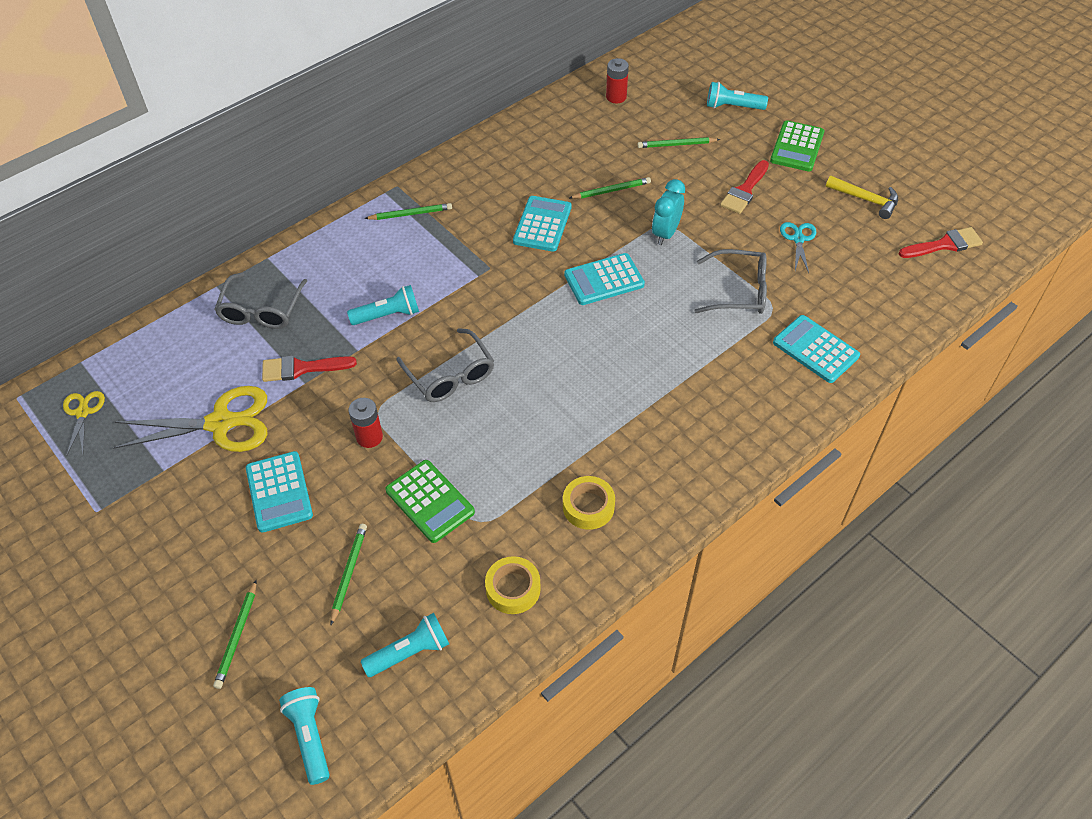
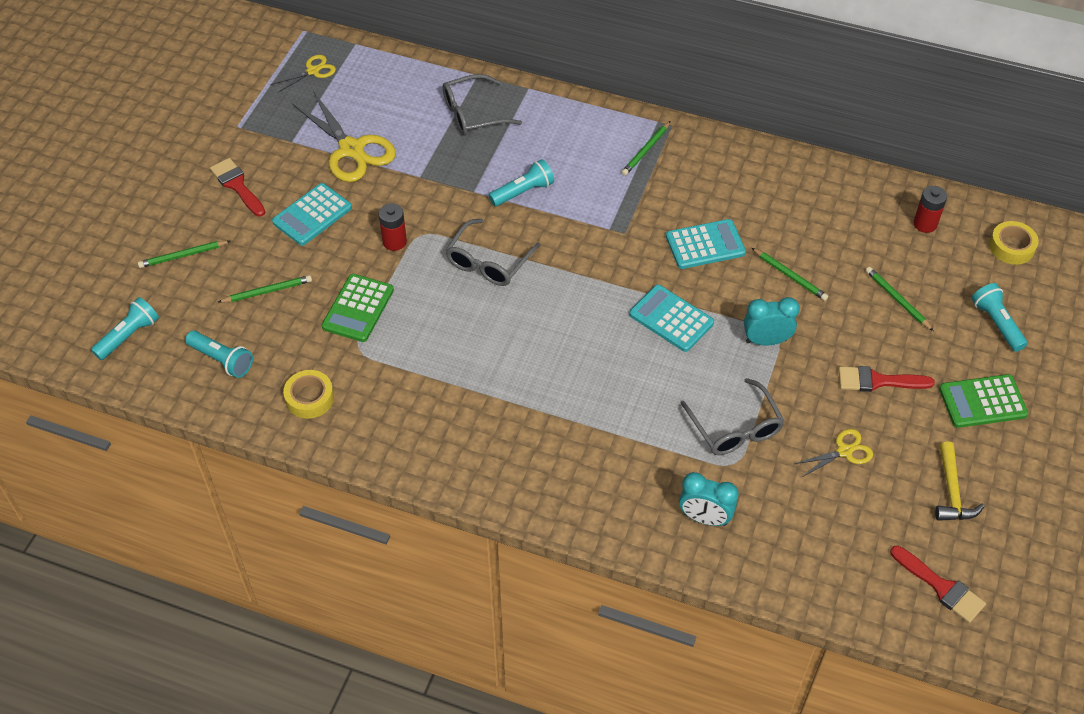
camera: 60 degrees right, 0 degrees up
red brush [262,356,357,382] -> red brush moved to [210,158,265,217]
turquoise flashlight [347,285,419,325] -> turquoise flashlight turned 75 degrees counterclockwise [489,159,554,206]
green pencil [364,203,452,220] -> green pencil turned 75 degrees clockwise [621,121,671,176]
yellow tape [563,476,615,530] -> yellow tape moved to [989,221,1039,265]
turquoise calculator [773,315,860,383] -> turquoise clock [679,472,739,526]
turquoise scissors [780,222,816,273] -> yellow scissors [795,429,873,477]

